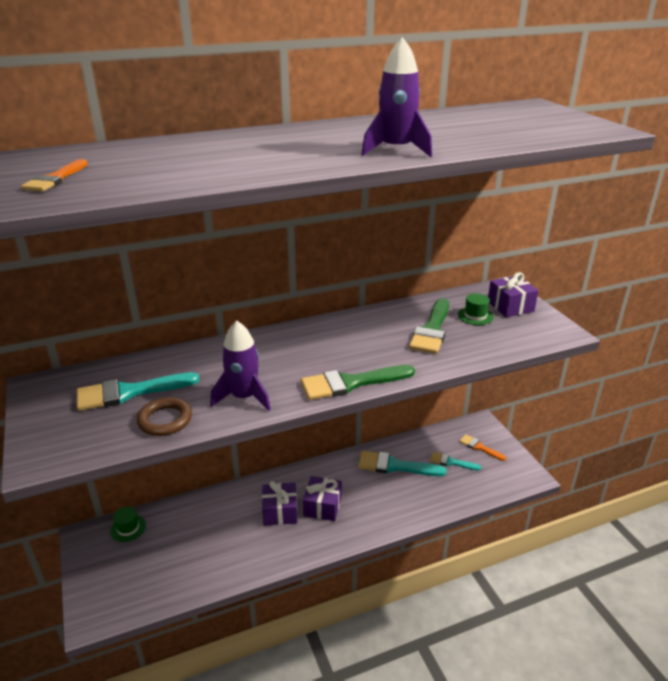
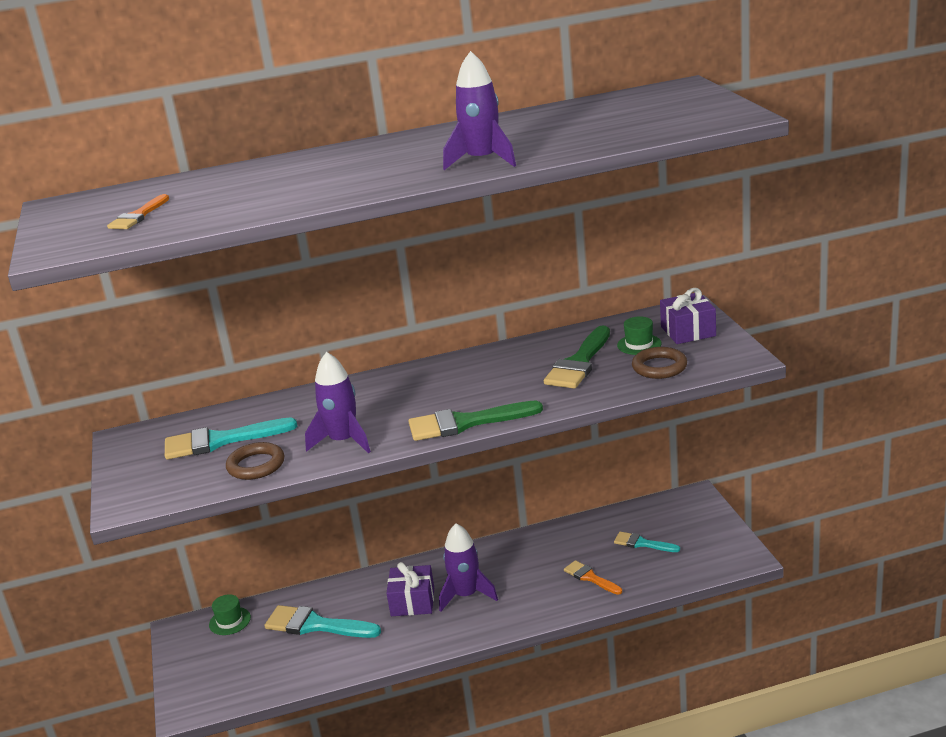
camera: 10 degrees right, 5 degrees down
purple gift [303,476,342,521] -> purple rocket [439,523,498,612]
turquoise brush [358,451,447,476] -> turquoise brush moved to [265,605,381,638]
orange brush [459,434,506,461] -> orange brush moved to [564,560,622,595]
none -> brown ring [632,347,687,379]

